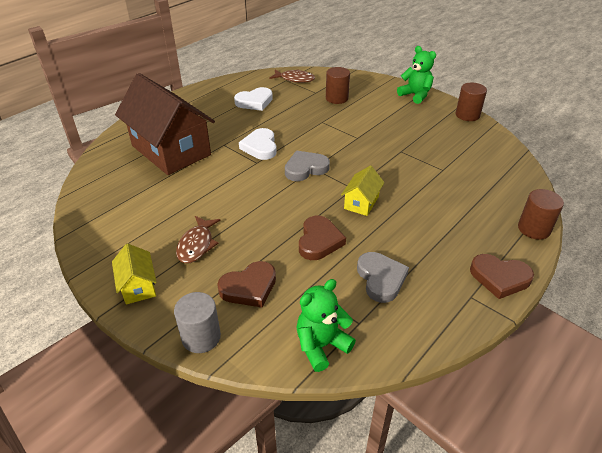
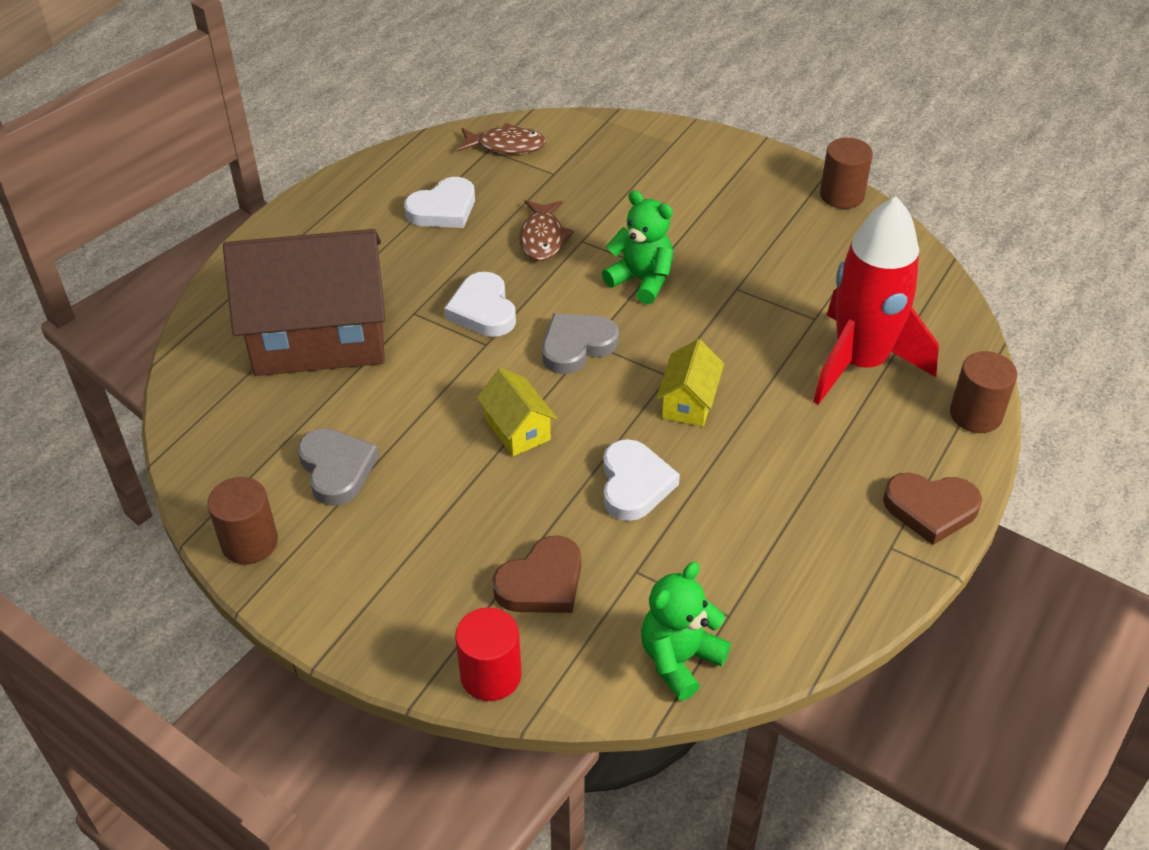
camera: 10 degrees left, 5 degrees up
yellow house [112,243,157,304] -> yellow house moved to [477,368,557,456]
brown house [115,73,215,175] -> brown house turned 45 degrees counterclockwise [223,229,385,376]
grey cylinder [174,292,221,353] -> red cylinder [455,607,522,701]
brown fish [176,216,220,263] -> brown fish moved to [519,200,574,261]
brown heart [299,216,346,260] -> white heart [603,439,680,521]
brown cylinder [326,67,350,104] -> brown cylinder moved to [207,477,278,565]
grey heart [357,252,409,303] -> grey heart moved to [298,428,379,506]
green teddy bear [397,46,436,104] -> green teddy bear moved to [602,190,673,304]
none -> red rocket [813,196,939,405]

